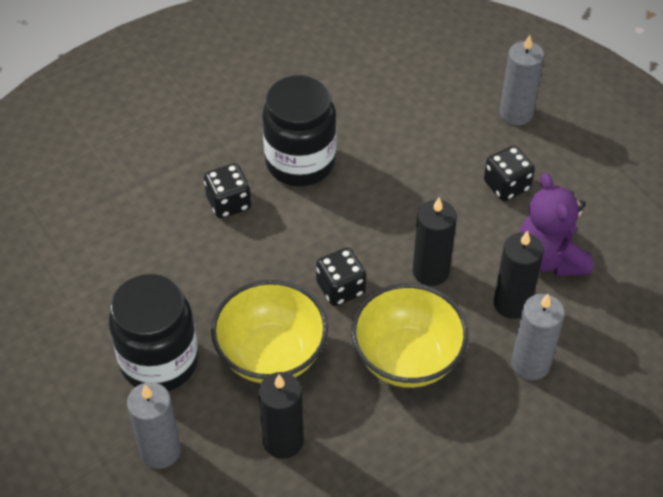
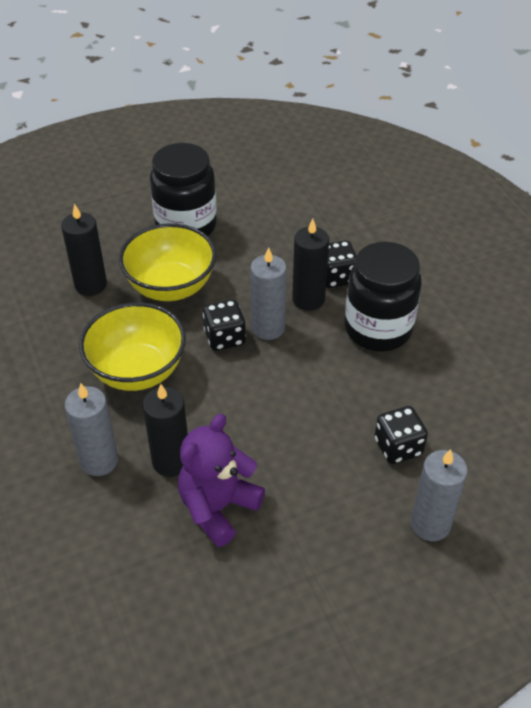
camera: 100 degrees right, 5 degrees down
grey candle [127,382,181,469] -> grey candle moved to [250,247,287,340]
black candle [413,198,457,286] -> black candle moved to [292,219,329,311]
black dice [484,146,535,201] -> black dice moved to [375,406,428,464]
purple teddy bear [518,173,593,276] -> purple teddy bear turned 45 degrees counterclockwise [178,414,265,547]

